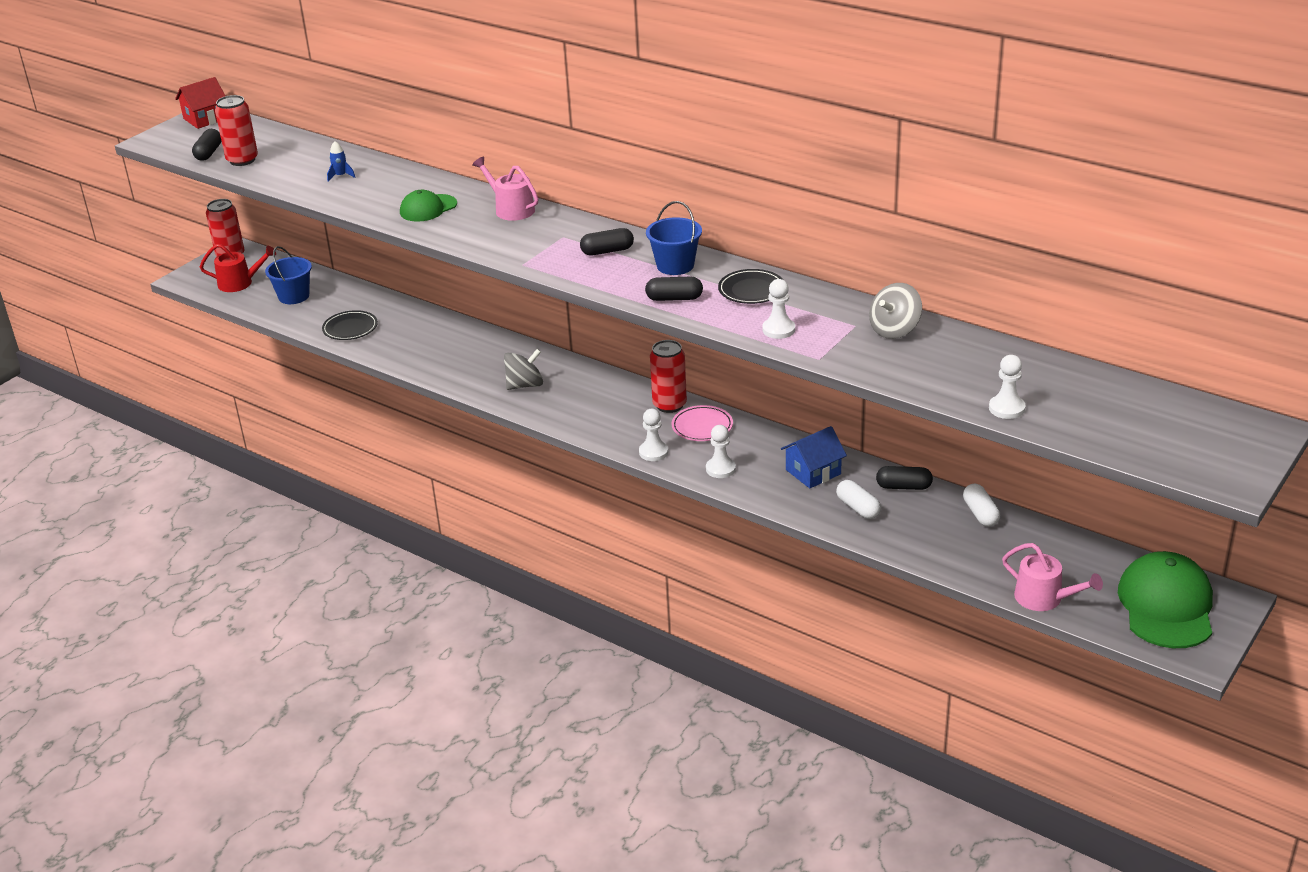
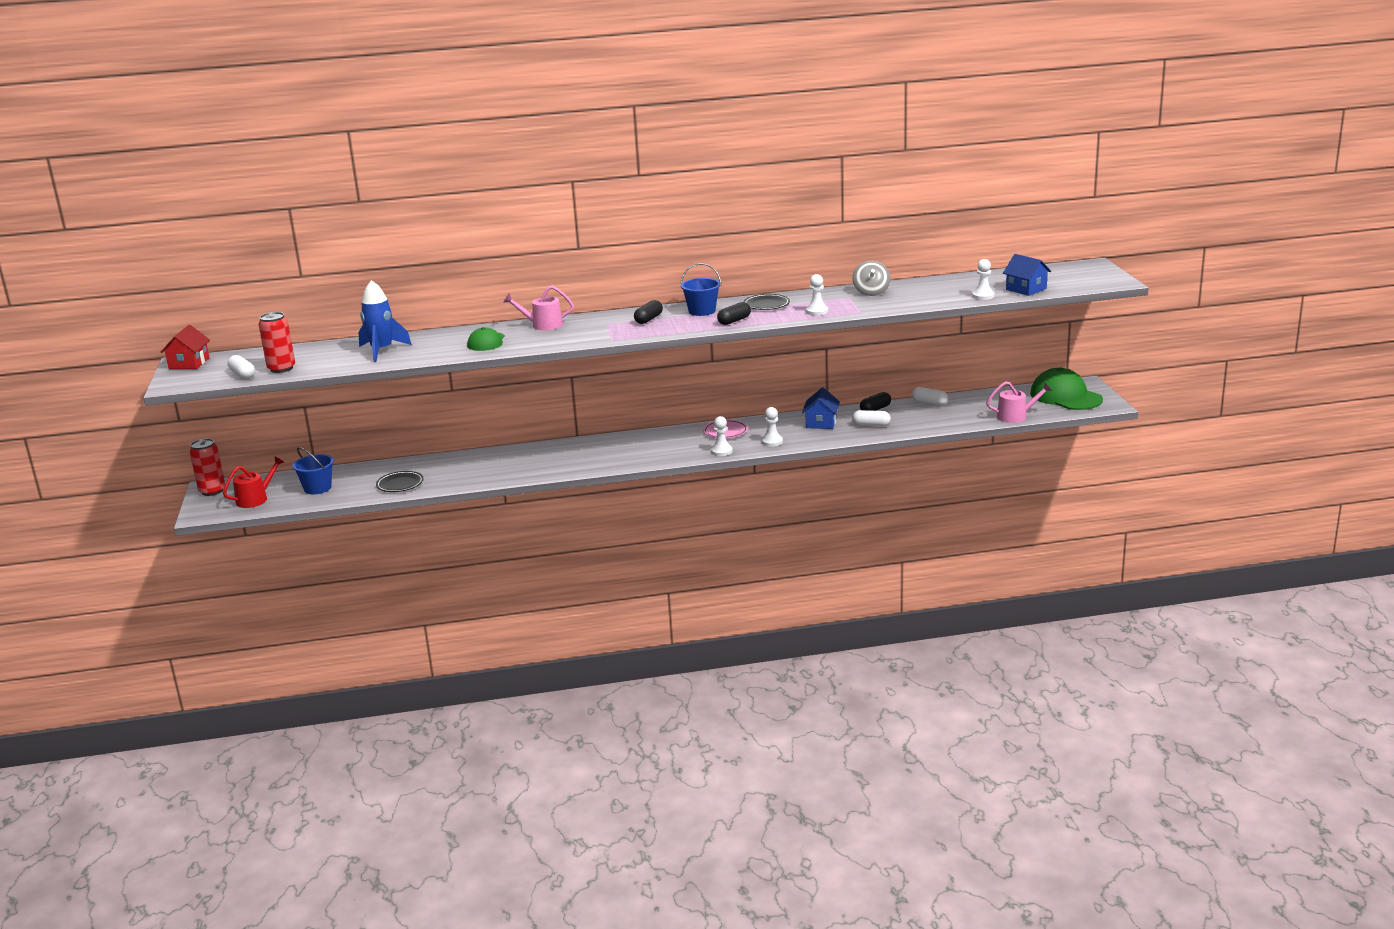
camera: 45 degrees left, 10 degrees down
black capsule [192,129,221,161] -> white capsule [227,355,255,379]
blue rocket [327,141,355,182] -> blue rocket [358,280,412,362], size x2.30
grey spinning top [504,349,543,390] -> none
red can [650,340,687,413] -> none
none -> blue house [1003,254,1051,296]

